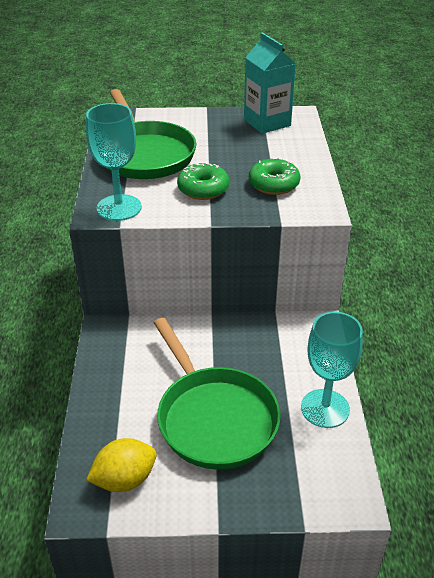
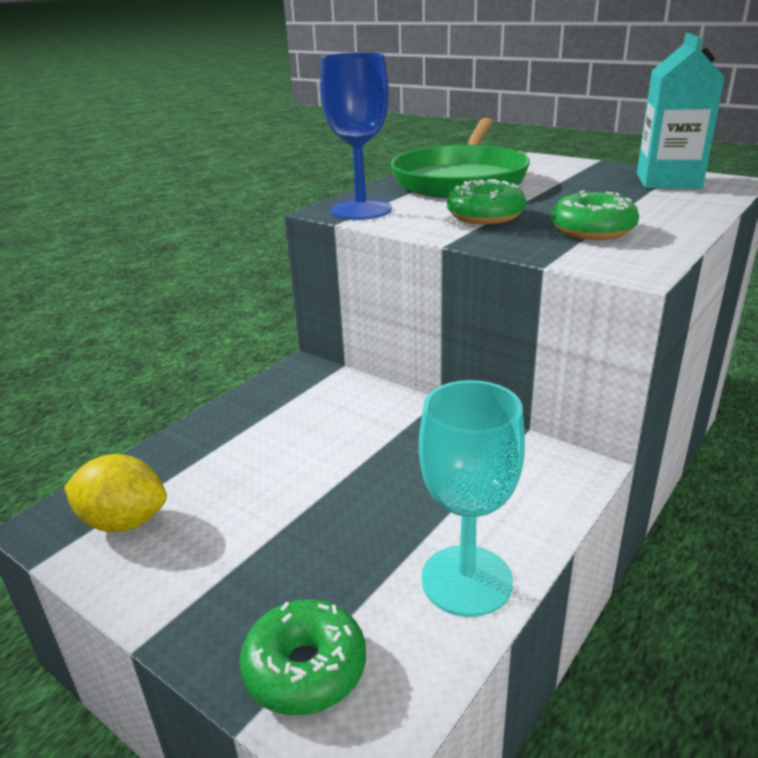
camera: 40 degrees right, 10 degrees down
turquoise goblet [86,103,142,221] -> blue goblet [320,52,392,220]
green pan [154,318,281,470] -> none
none -> green donut [240,599,366,716]

